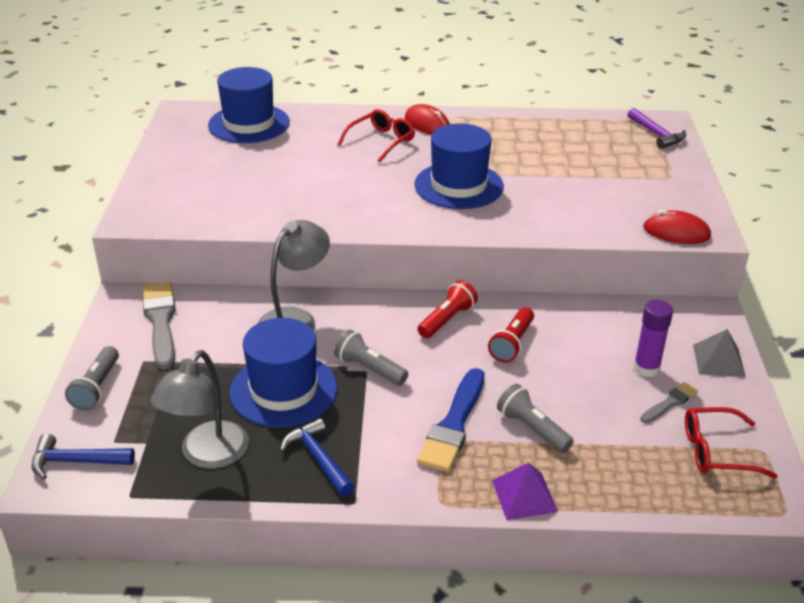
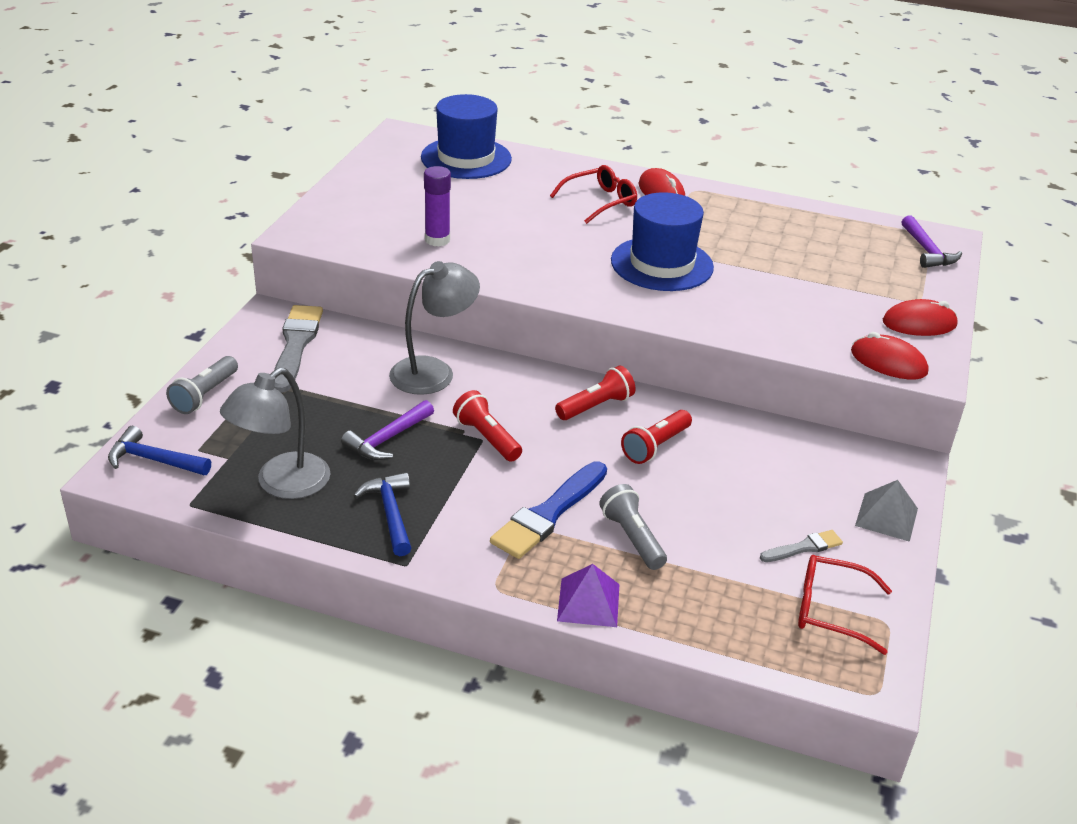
camera: 15 degrees right, 0 degrees up
blue hat [230,318,337,428] -> purple hammer [341,400,434,460]
grey flashlight [334,329,408,386] -> red flashlight [453,390,522,462]
purple glue stick [634,300,673,377] -> purple glue stick moved to [424,166,451,246]
none -> red mouse [883,299,958,336]

